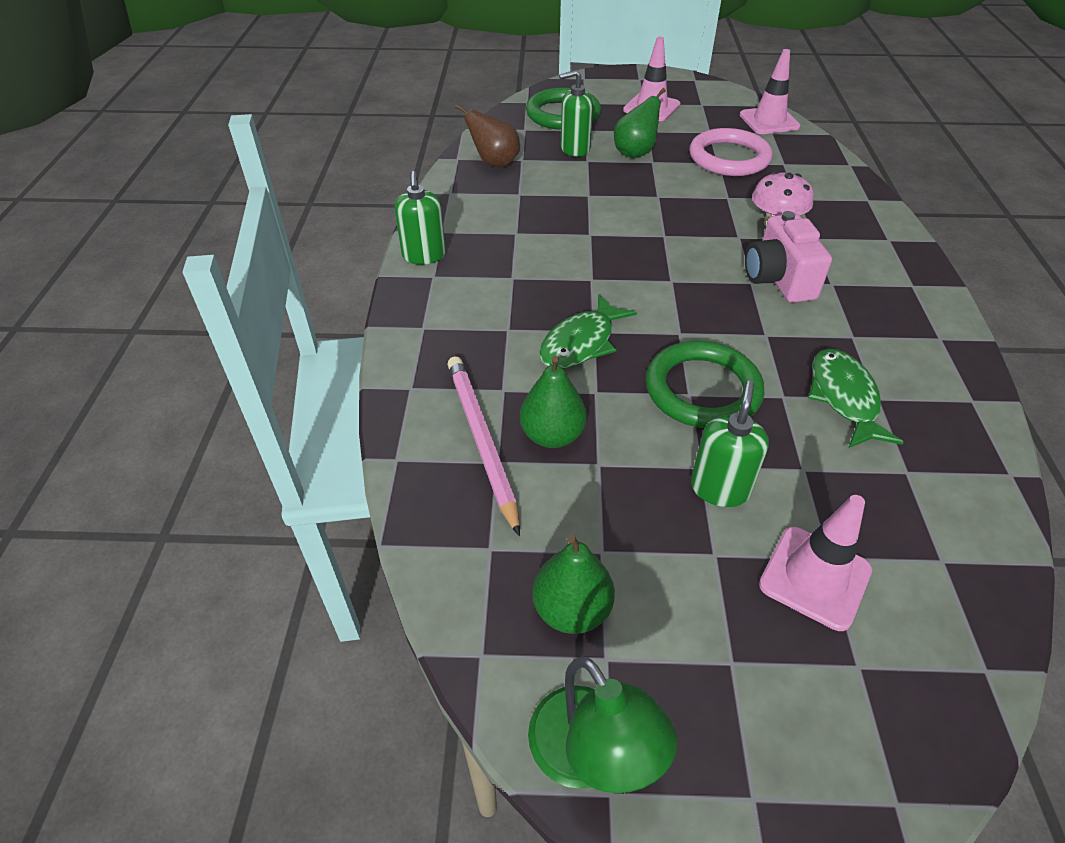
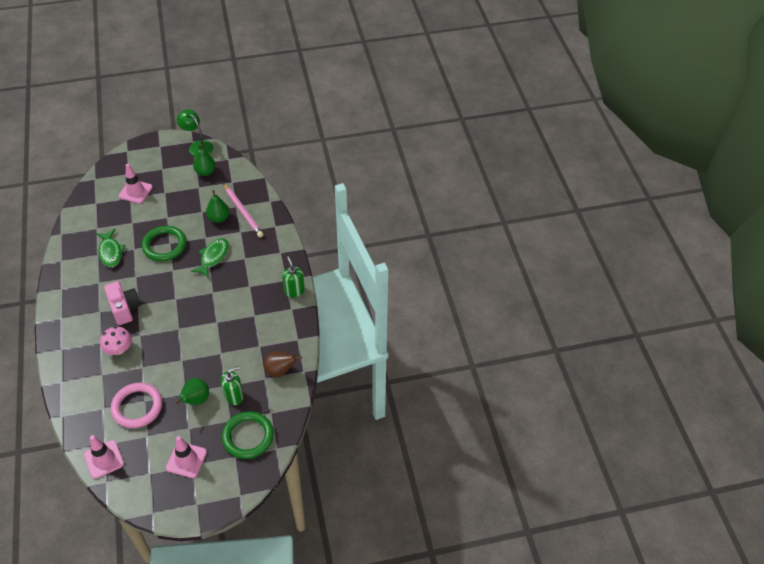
camera: 165 degrees right, 5 degrees up
green soap dispenser [691,381,769,507] -> none

